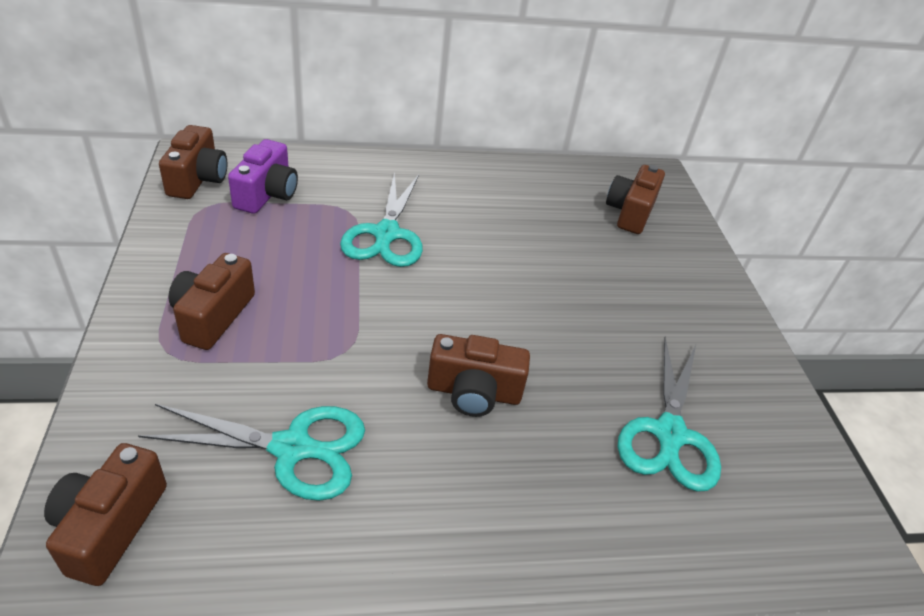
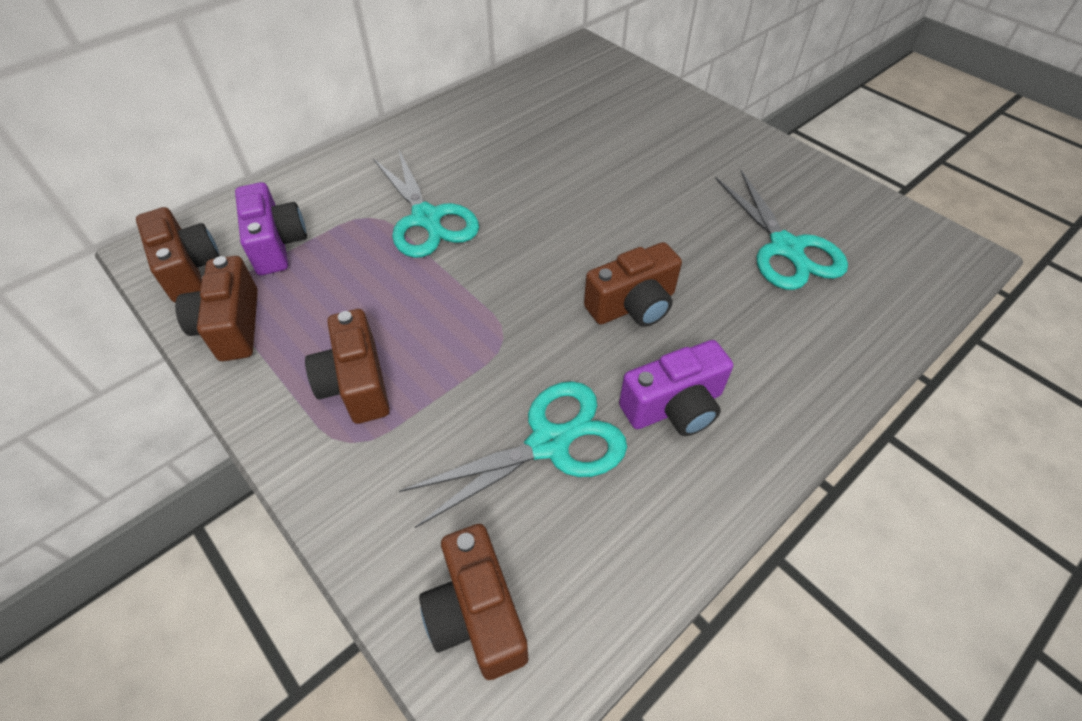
camera: 30 degrees left, 10 degrees up
brown camera [606,165,665,234] -> brown camera moved to [175,256,258,361]
none -> purple camera [619,340,733,436]

